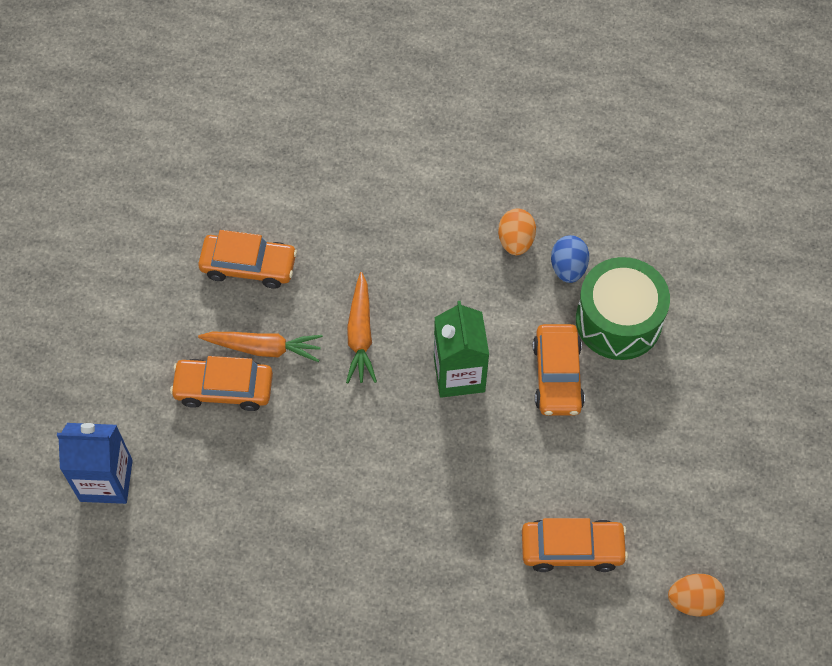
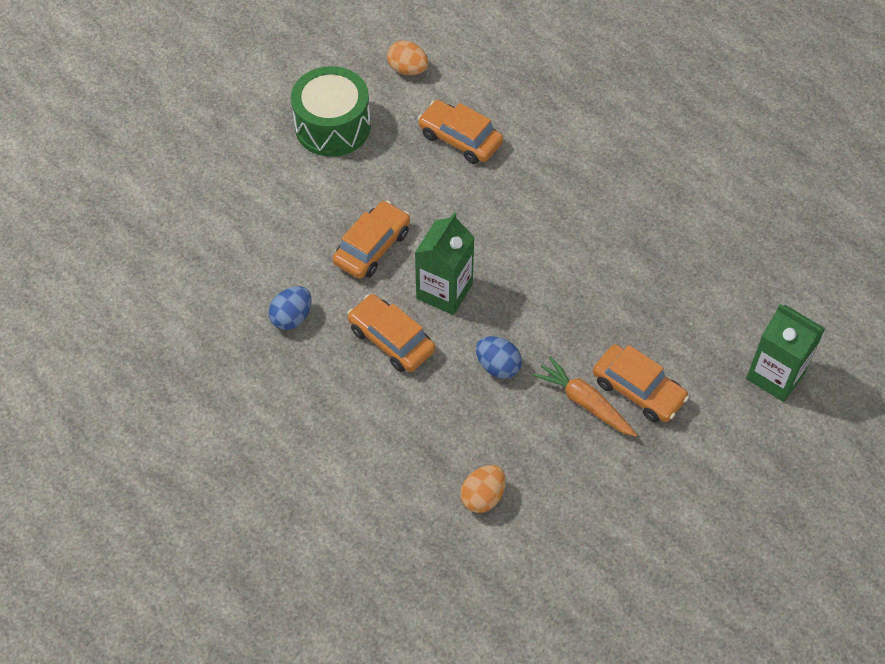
camera: 145 degrees left, 5 degrees down
blue carton [57,423,133,504] -> green carton [746,304,825,402]
orange car [198,230,297,289] -> orange car moved to [347,294,435,372]
orange carrot [346,272,377,383] -> blue egg [476,336,522,379]
orange egg [498,208,536,255] -> orange egg moved to [460,465,506,513]
green drum [576,257,670,360] -> green drum moved to [291,66,371,157]

